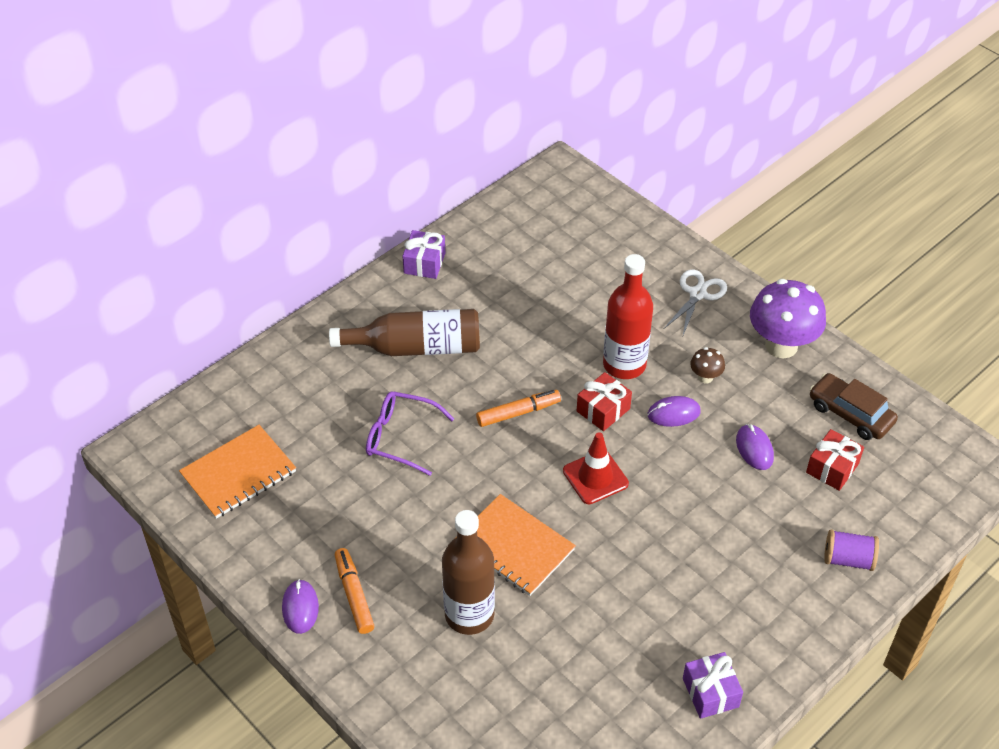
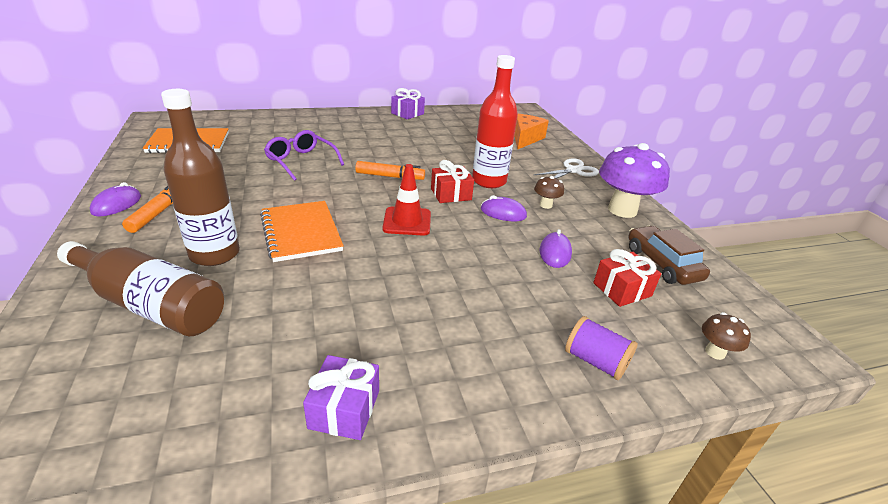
camera: 25 degrees right, 15 degrees down
brown bottle [329,309,480,356] -> brown bottle moved to [57,241,224,336]
none -> orange cheese [514,114,549,149]
none -> brown mushroom [702,312,751,360]

